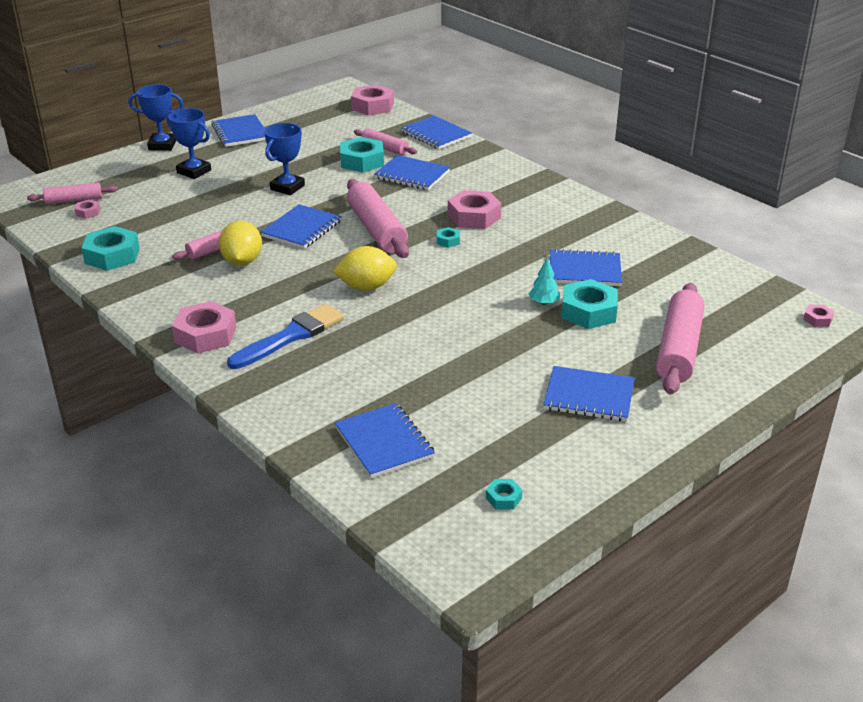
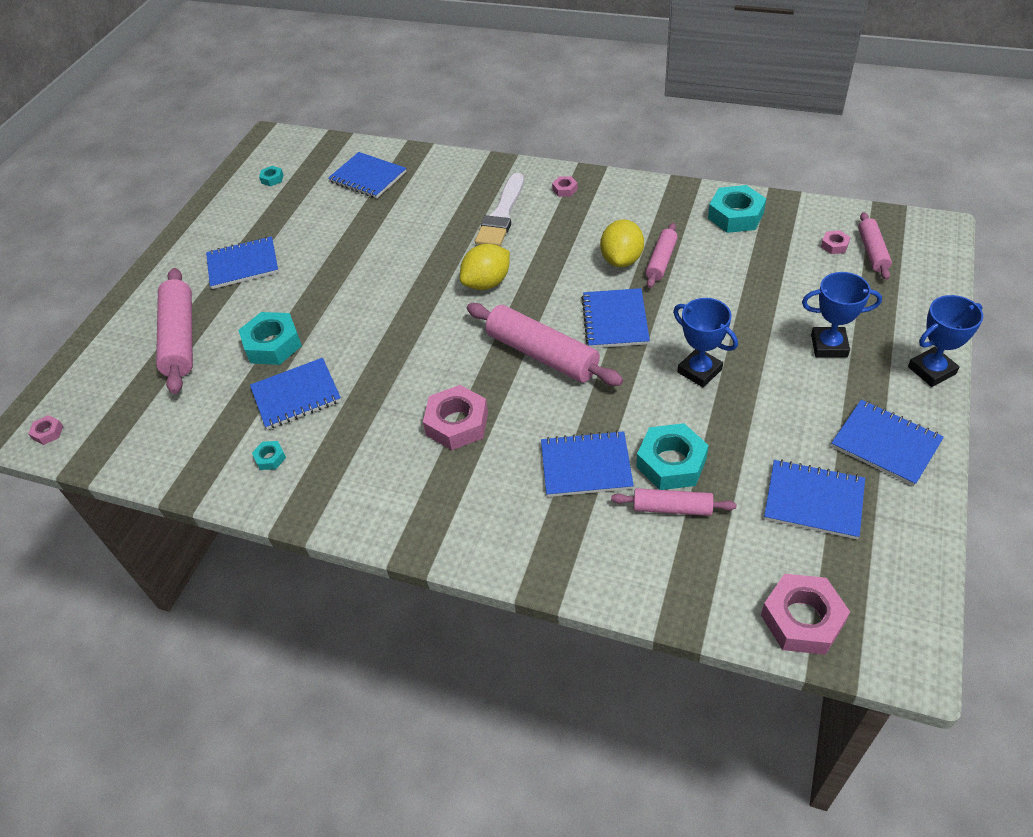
camera: 155 degrees right, 15 degrees up
pink rolling pin [27,182,118,204] -> pink rolling pin turned 45 degrees counterclockwise [858,212,892,280]
pink nut [172,301,236,353] -> pink nut [552,176,578,197], size x0.47
yellow lemon [219,221,262,266] -> yellow lemon turned 45 degrees clockwise [600,219,644,267]
blue brush [227,304,344,369] -> white brush [475,173,524,246]
blue trophy [264,123,305,195] -> blue trophy turned 45 degrees counterclockwise [673,298,738,387]
blue notebook [401,116,472,149] -> blue notebook moved to [764,460,865,539]
turquoise nut [437,227,460,248] -> turquoise nut moved to [252,441,286,470]
turquoise tree [528,258,560,305] -> none

